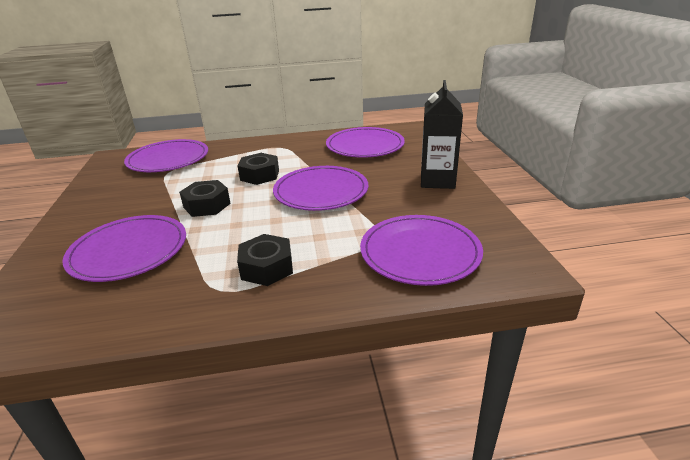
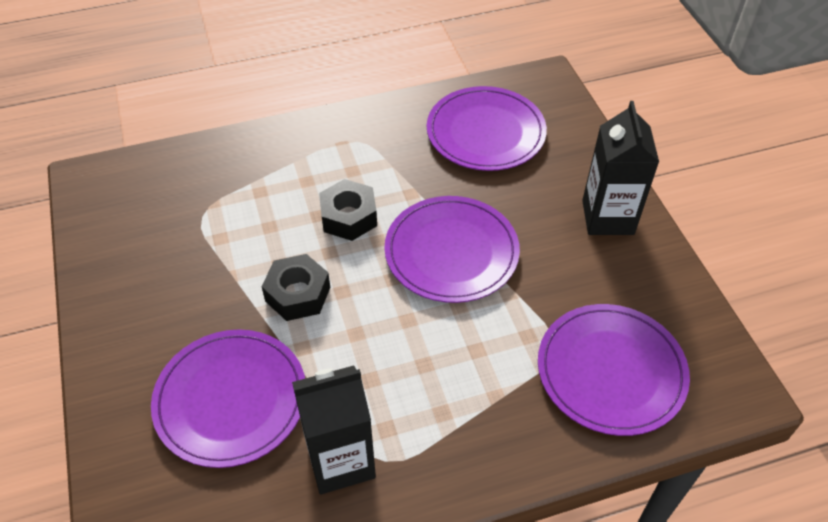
camera: 10 degrees left, 20 degrees up
purple plate [124,139,208,172] -> none
black nut [237,234,293,286] -> none
none -> black carton [292,366,376,495]

